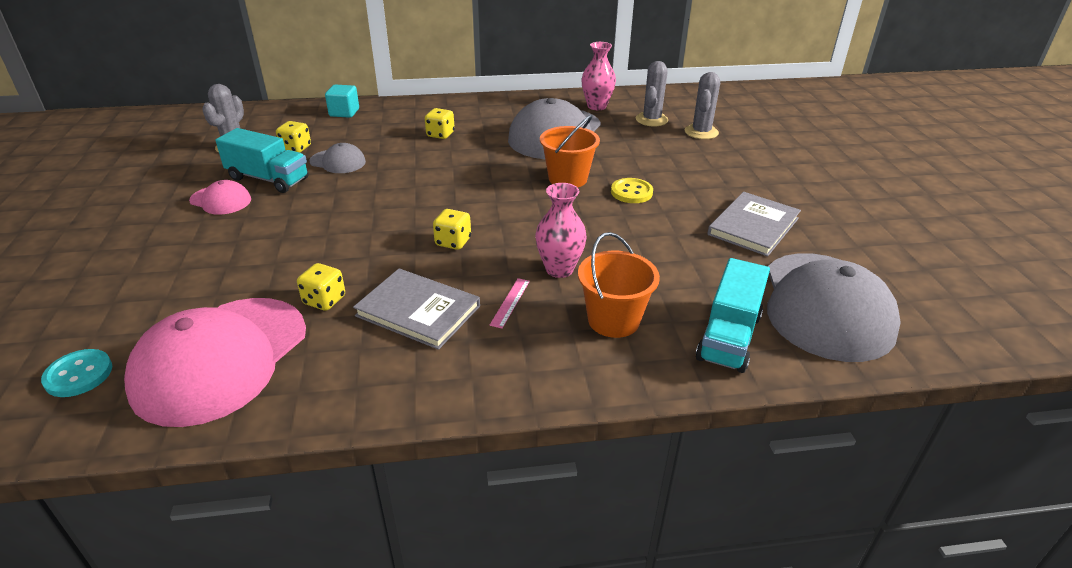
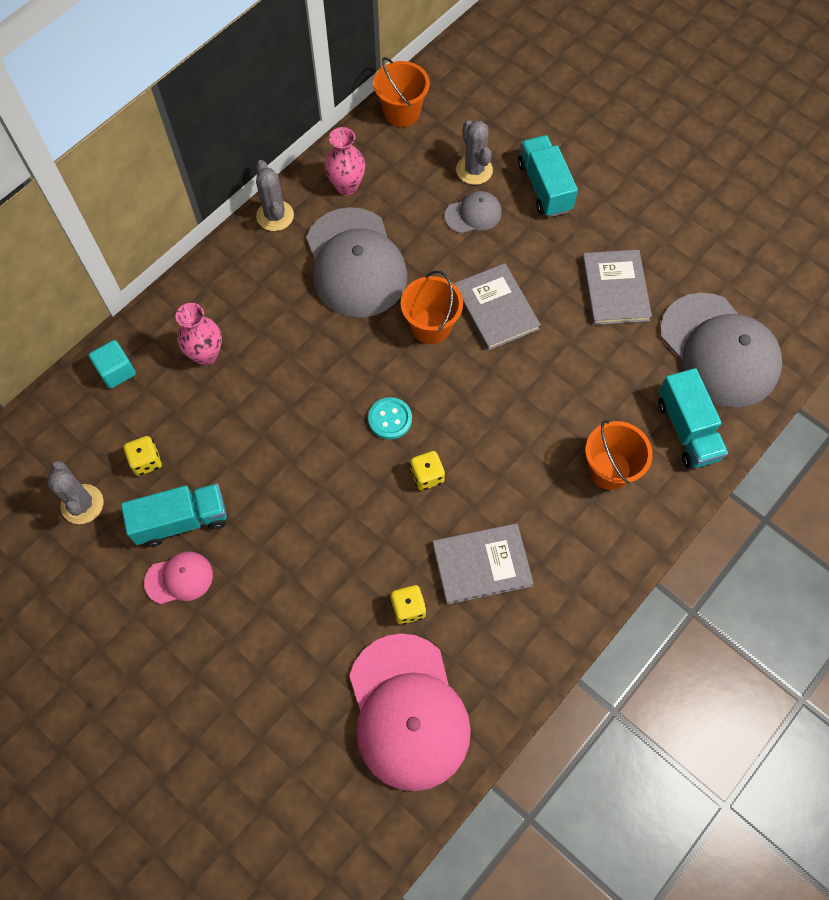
camera: 40 degrees left, 30 degrees up
turquoise button [41,349,112,397] -> turquoise button moved to [368,397,412,440]
grey cap [310,143,366,173] -> grey cap moved to [445,191,502,234]
yellow dice [425,108,455,139] -> none
pink ruler [489,278,530,329] -> none
pink vase [535,183,587,278] -> pink vase moved to [176,303,222,365]
yellow button [611,178,653,203] -> grey book [454,263,541,350]
grey cactus [636,61,668,126] -> grey cactus moved to [256,160,294,231]
none -> orange bucket [373,57,430,127]
none -> turquoise truck [518,135,578,217]

